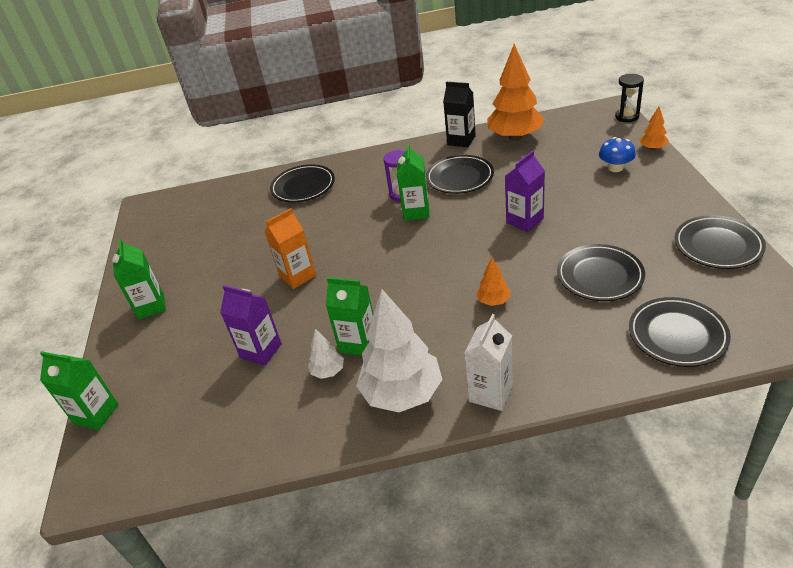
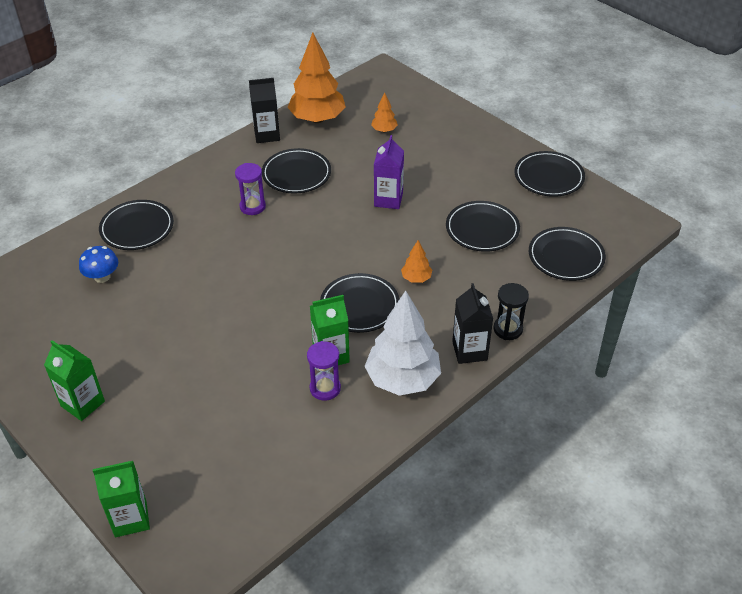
camera: 40 degrees left, 5 degrees up
purple carton [220,285,282,366] -> none
orange carton [264,208,316,289] -> none
white tree [308,329,344,379] -> purple hourglass [307,341,341,401]
green carton [397,144,429,221] -> none
white carton [464,314,513,411] -> black carton [452,283,493,364]
blue mushroom [599,137,636,172] -> blue mushroom moved to [79,246,118,283]
black hourglass [615,74,644,122] -> black hourglass moved to [494,283,529,340]
orange tree [639,107,669,150] -> orange tree moved to [371,93,398,132]
none -> black plate [320,273,399,333]

